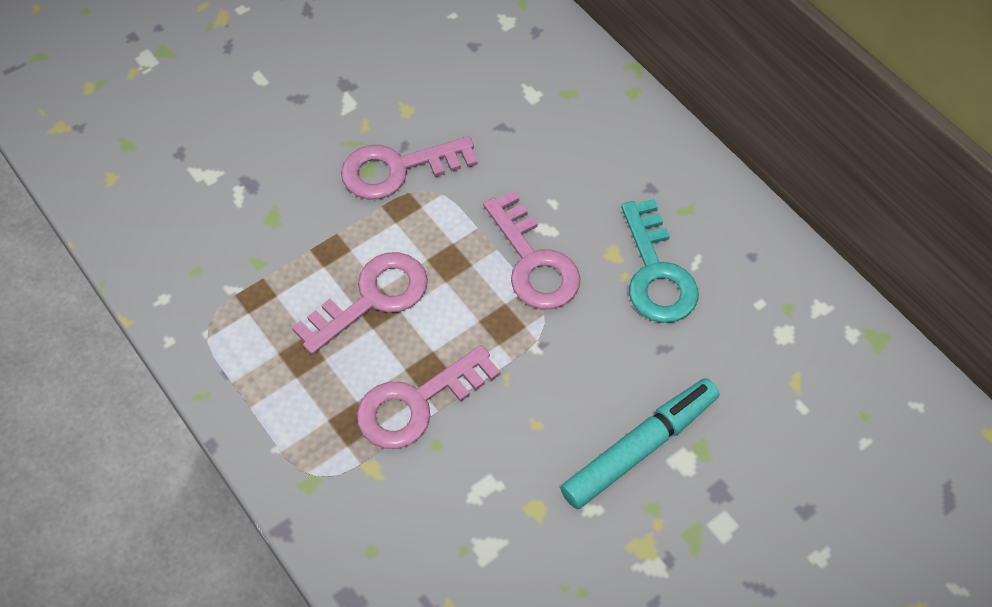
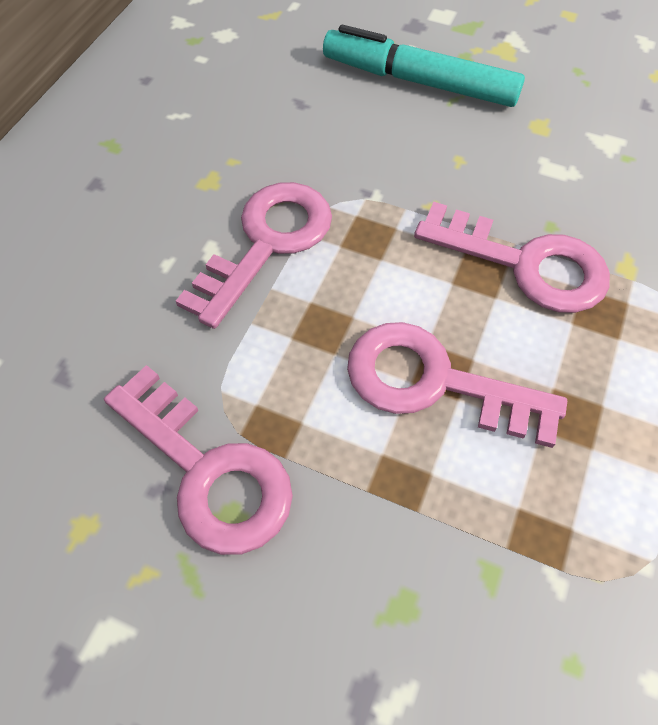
camera: 120 degrees left, 0 degrees up
turquoise key [621,199,698,323] -> none

